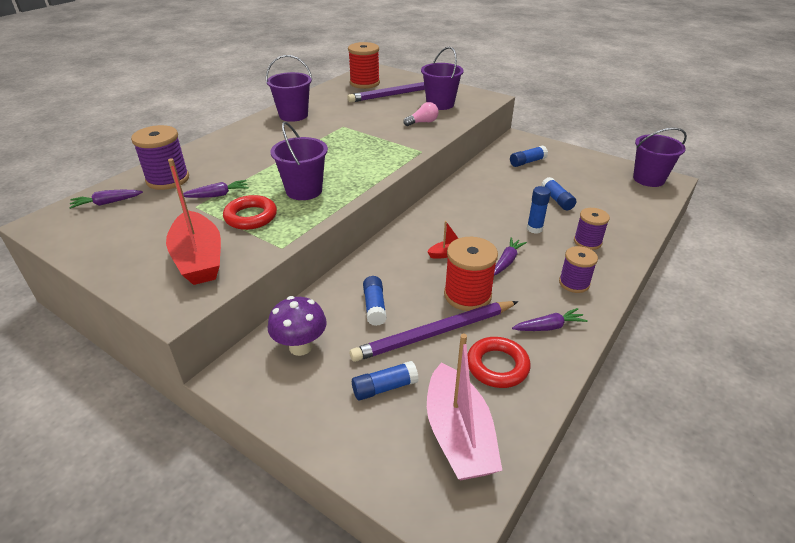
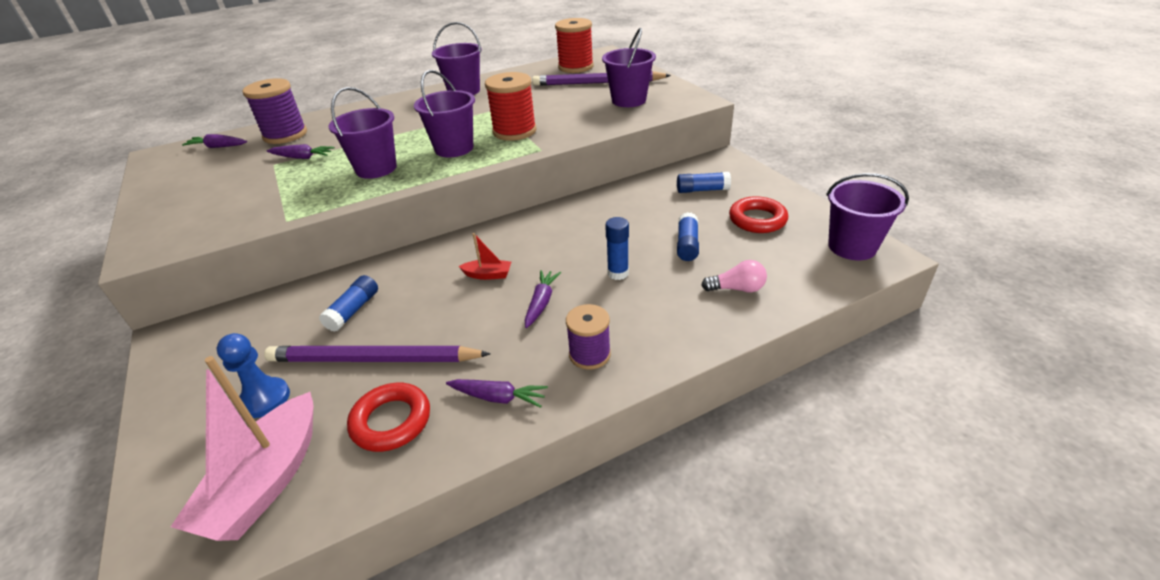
camera: 30 degrees right, 0 degrees up
red boat [166,158,221,285] -> none
red ring [223,195,277,230] -> red ring moved to [729,196,788,233]
purple mushroom [268,296,327,356] -> none
blue glue stick [352,361,419,400] -> blue pawn [217,333,290,418]
pink light bulb [403,102,439,126] -> pink light bulb moved to [701,260,767,293]
red spool [444,237,498,311] -> red spool moved to [485,72,536,141]
purple carrot [494,237,527,275] -> purple carrot turned 45 degrees counterclockwise [525,270,561,328]
purple spool [574,208,610,250] -> none
none -> purple bucket [414,70,475,157]

